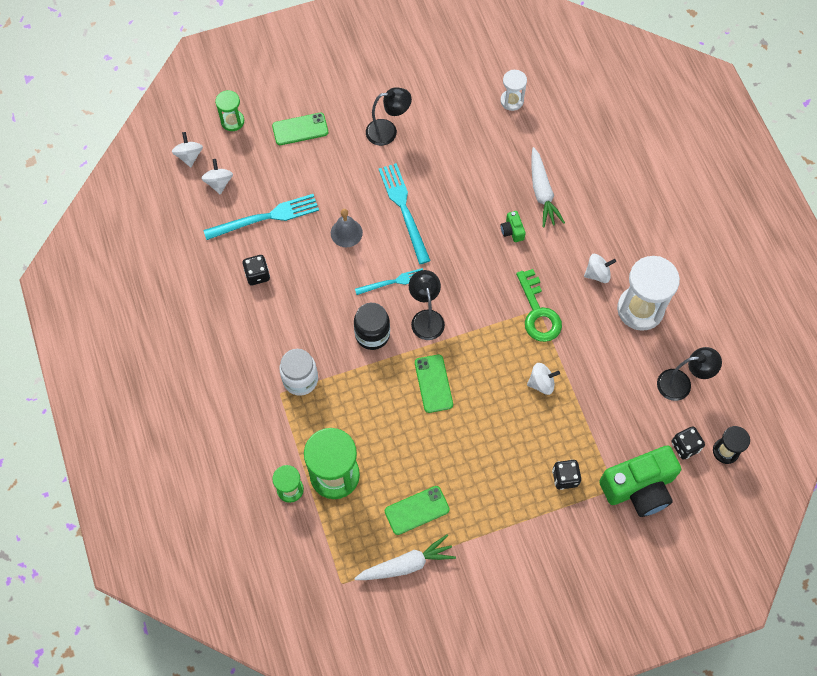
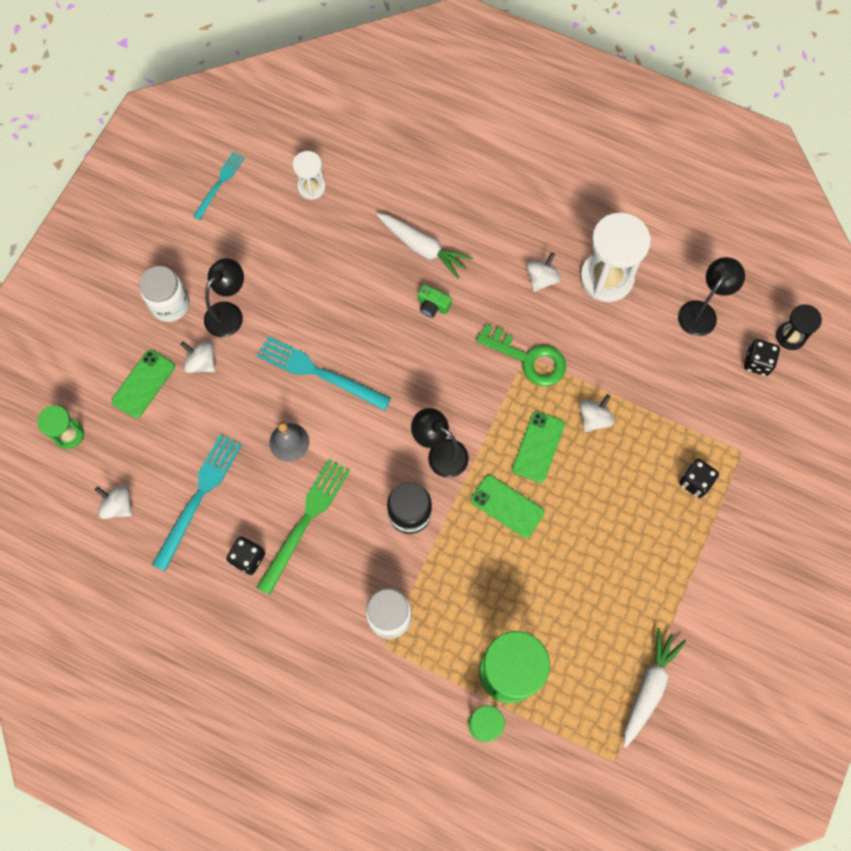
camera: 45 degrees left, 5 degrees up
white spinning top [172,132,203,167] -> white spinning top moved to [180,341,215,373]
turquoise fork [355,268,423,295] -> turquoise fork moved to [193,152,245,220]
green phone [385,486,450,535] -> green phone moved to [512,411,565,483]
green camera [599,445,681,517] -> none
none -> white jar [139,266,190,322]
none -> green fork [256,459,350,595]

